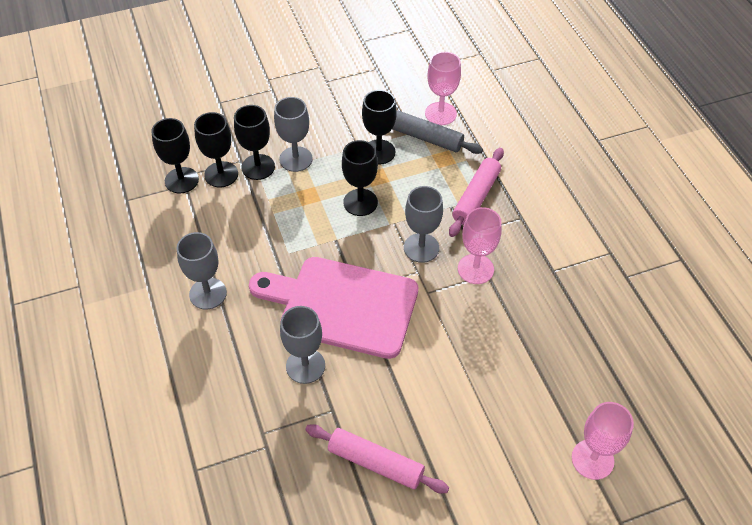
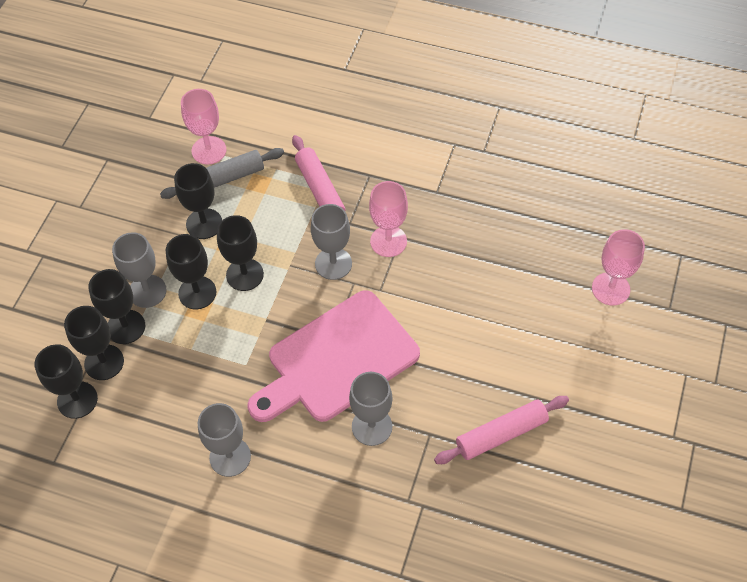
camera: 50 degrees left, 5 degrees up
none -> black goblet [166,234,216,309]

